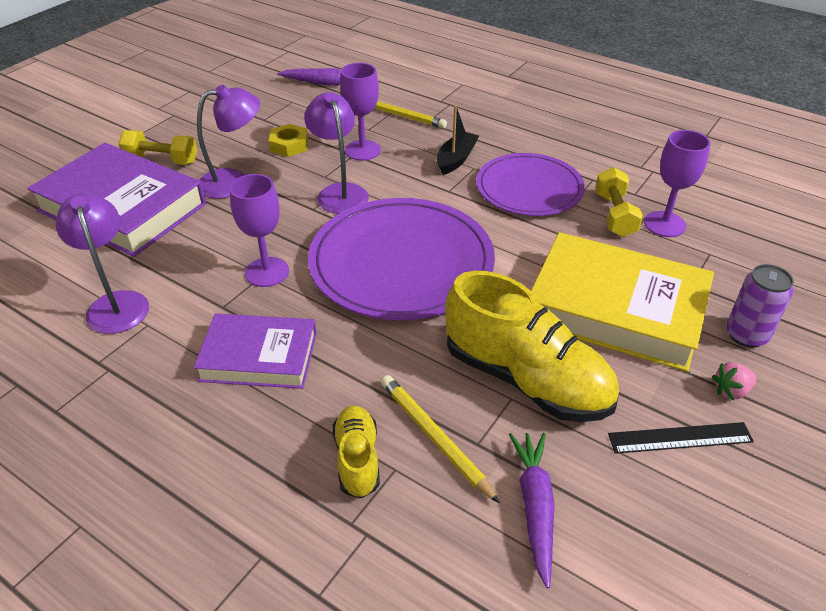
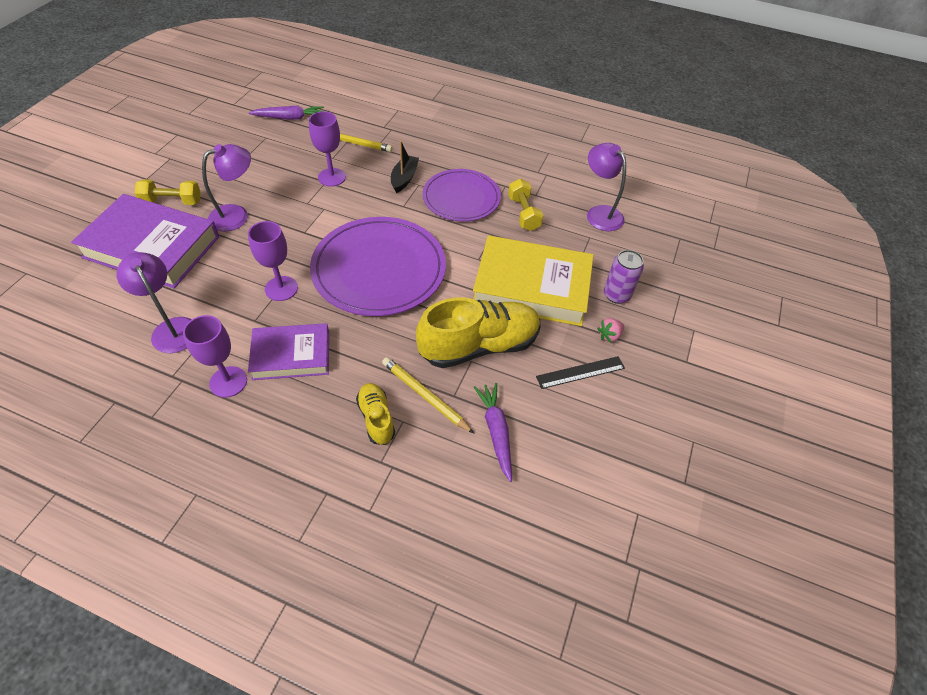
camera: 15 degrees left, 10 degrees up
yellow nut [269,124,308,157] -> none
purple lamp [304,92,369,214] -> purple lamp moved to [587,143,626,231]
yellow shoe [445,271,619,422] -> yellow shoe turned 45 degrees counterclockwise [416,297,540,368]
purple goblet [644,130,711,237] -> purple goblet moved to [183,315,247,398]

